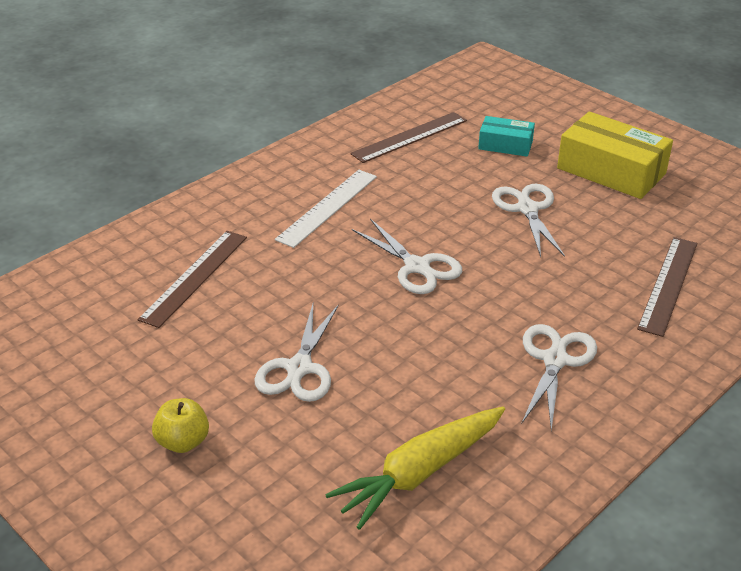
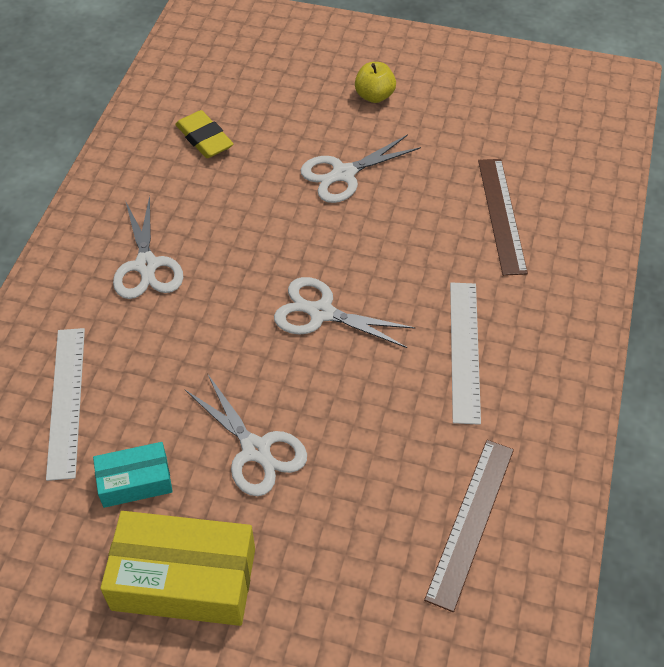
camera: 150 degrees right, 15 degrees up
white scissors [255,304,339,402] -> white scissors turned 105 degrees counterclockwise [301,134,421,203]
yellow carrot [325,406,505,530] -> yellow eraser [175,110,233,158]
turquoise box [478,116,535,157] -> turquoise box moved to [93,442,173,508]
brown ruler [637,237,697,337] -> white ruler [46,328,85,481]

